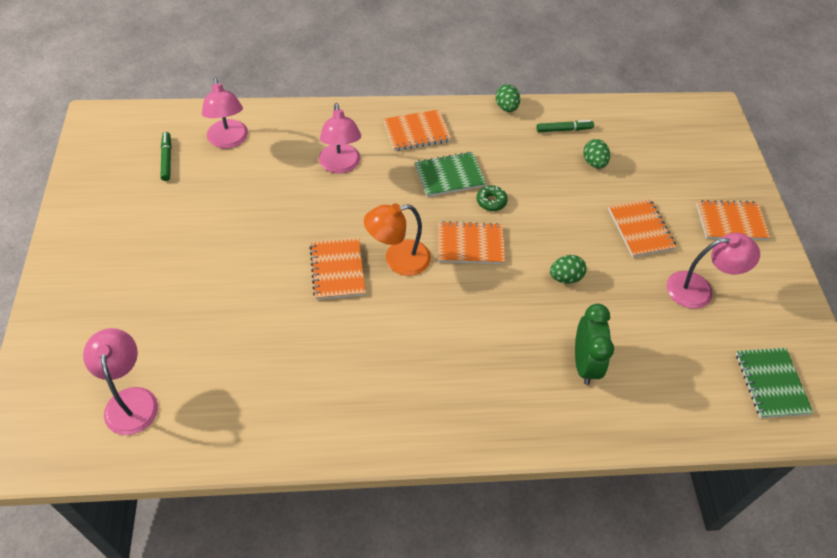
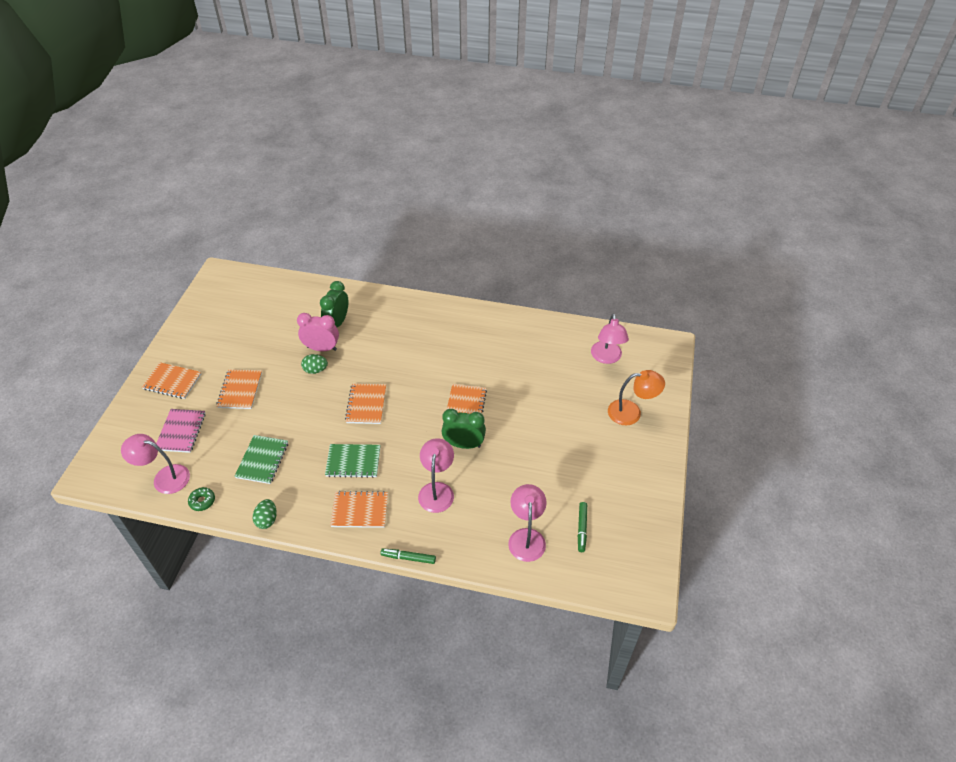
camera: 160 degrees left, 5 degrees down
orange lamp [364,203,431,276] -> orange lamp moved to [608,370,665,425]
orange notebook [438,221,505,264] -> orange notebook turned 75 degrees clockwise [345,383,386,424]
green donut [477,185,508,211] -> green donut moved to [188,487,215,511]
green marker [537,120,594,132] -> green marker moved to [380,548,436,564]
green egg [583,139,610,169] -> none
pink lamp [667,233,760,309] -> pink lamp moved to [121,434,190,494]
green notebook [736,348,813,418] -> green notebook moved to [235,435,288,484]
none -> pink notebook [156,409,206,453]
none -> pink clock [297,313,339,351]
none -> green clock [442,409,486,449]

